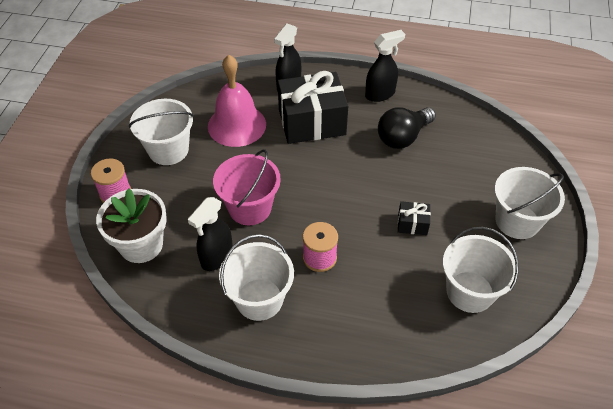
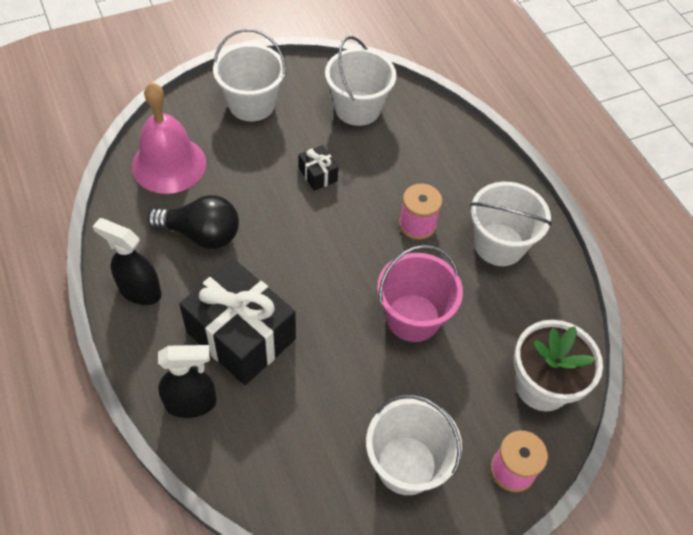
camera: 130 degrees left, 5 degrees up
black spray bottle [188,197,233,271] -> none
pink bell [208,55,266,147] -> pink bell moved to [132,82,206,194]

